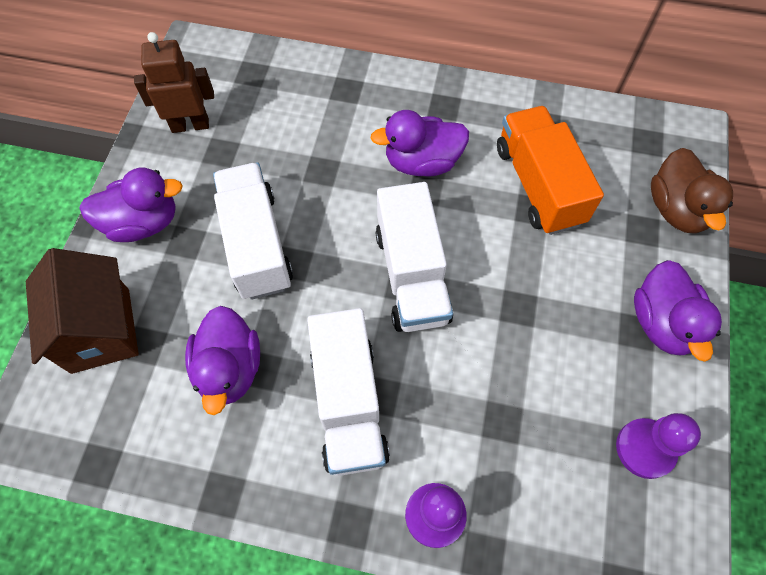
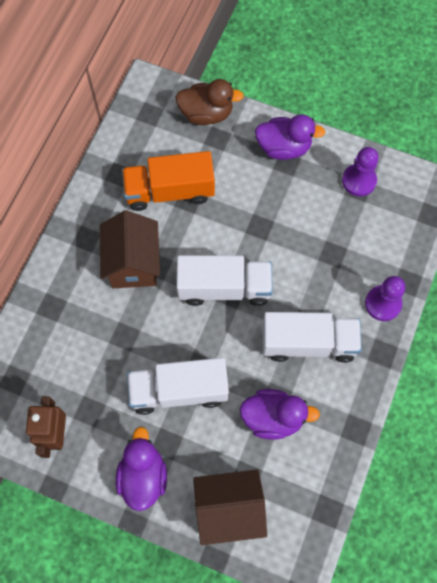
camera: 80 degrees left, 5 degrees up
purple duck [370,110,469,177] -> brown house [100,210,160,288]

